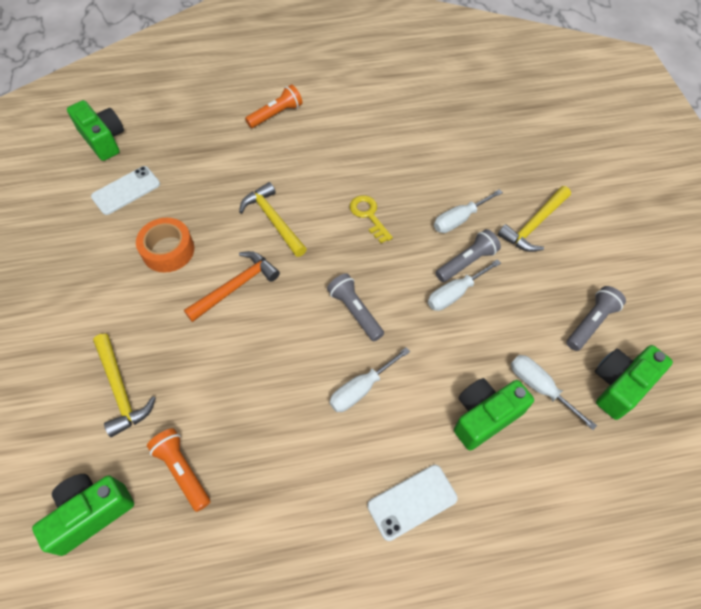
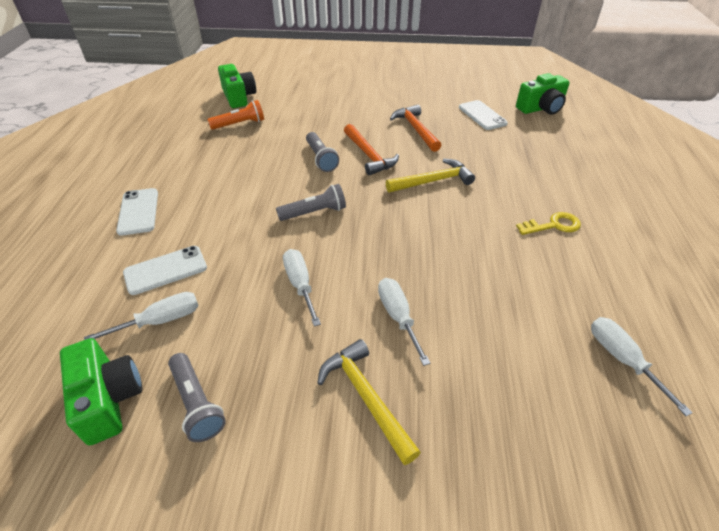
camera: 105 degrees right, 15 degrees down
yellow hammer [93,334,156,437] -> none
orange tape [136,218,194,273] -> orange hammer [390,105,441,152]
orange flashlight [245,85,303,128] -> none
white screwdriver [330,348,410,412] -> white screwdriver moved to [591,317,692,416]
yellow key [350,195,393,243] -> yellow key moved to [516,212,581,235]
grey flashlight [436,229,501,282] -> grey flashlight moved to [306,132,339,172]
green camera [454,378,534,450] -> white phone [123,246,207,295]

